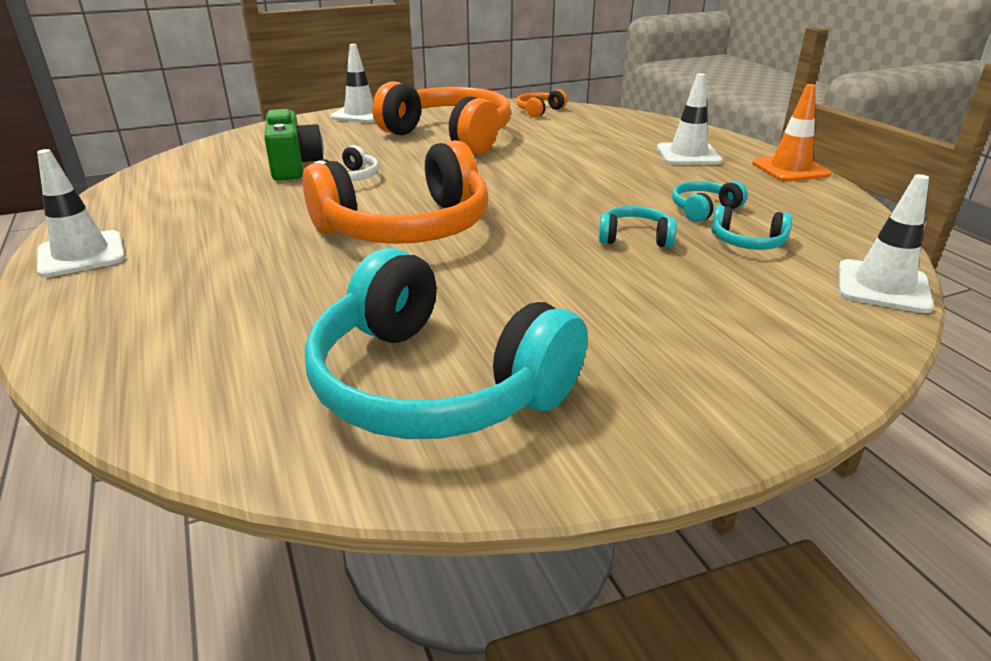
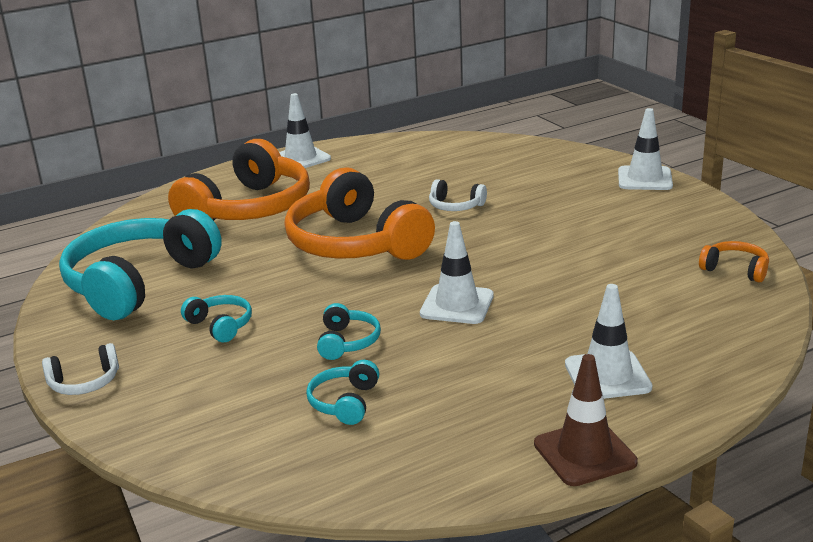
camera: 85 degrees right, 5 degrees down
green camera [264,109,324,180] -> none
orange headphones [372,81,511,154] -> orange headphones moved to [168,139,310,221]
turquoise headphones [672,181,748,222] -> turquoise headphones moved to [181,295,252,342]
orange traffic cone [752,84,831,182] -> brown traffic cone [534,354,638,486]
white traffic cone [839,174,934,313] -> white traffic cone moved to [420,221,494,324]
none -> white headphones [42,343,119,395]

